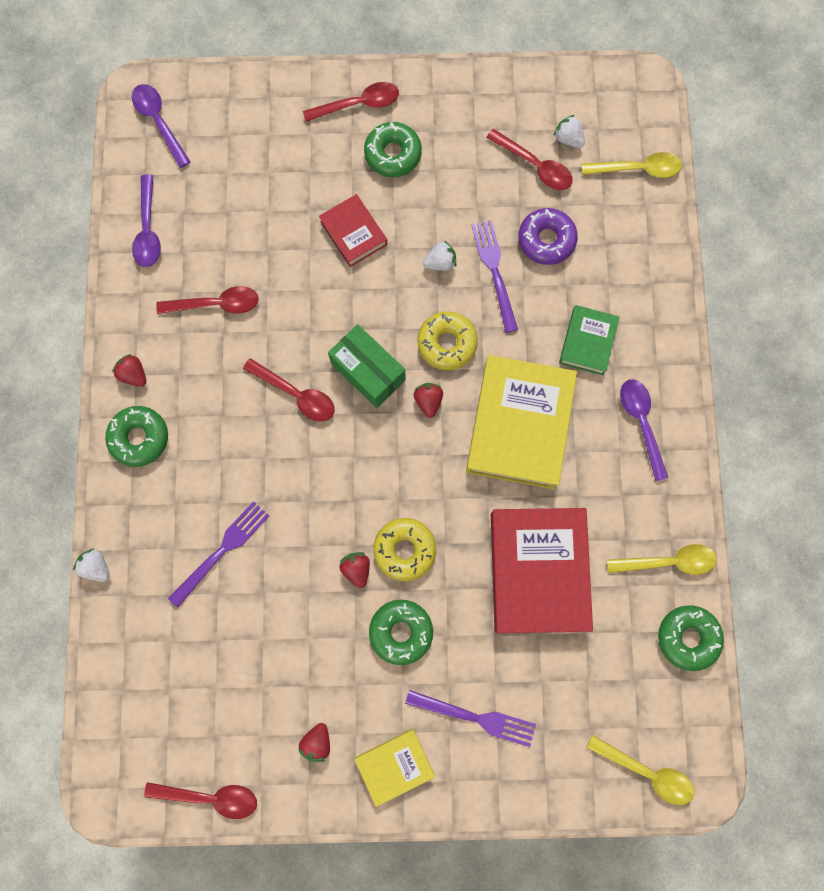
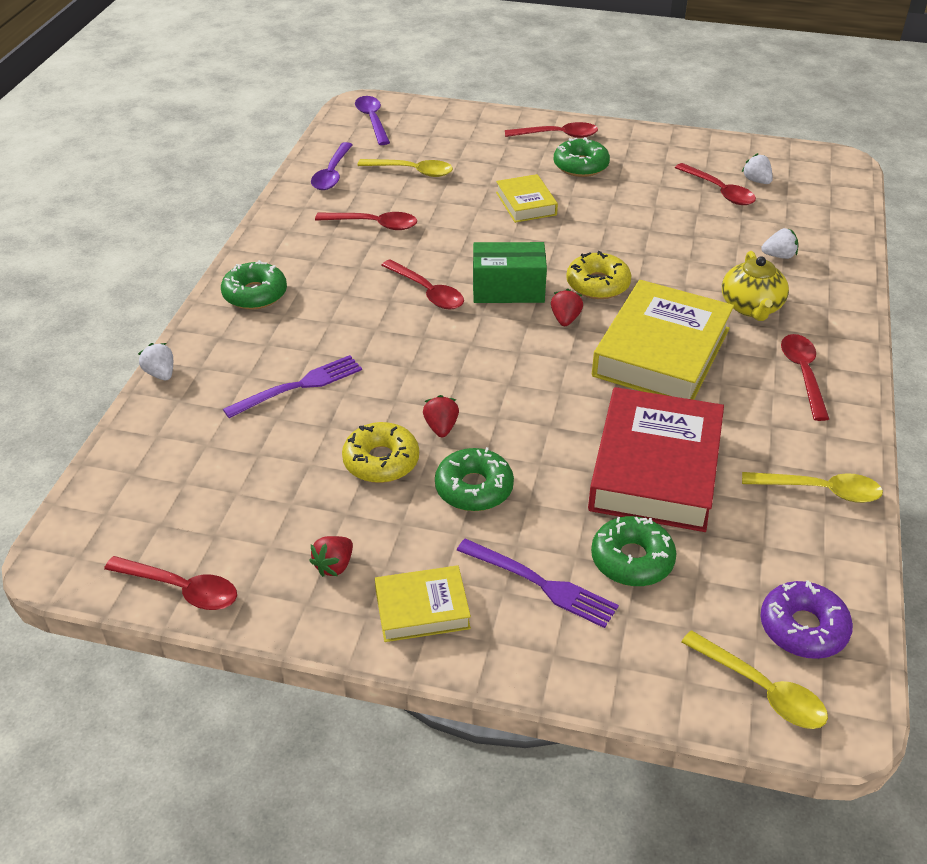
camera: 15 degrees right, 35 degrees down
red strawberry [112,354,146,387] -> none
red book [319,194,387,267] -> yellow book [496,174,558,223]
green box [328,324,406,408] -> green box turned 60 degrees counterclockwise [473,242,547,303]
yellow donut [373,518,436,581] -> yellow donut moved to [342,422,419,483]
white strawberry [423,241,456,271] -> white strawberry moved to [761,228,798,259]
purple fork [471,220,518,333] -> none
purple donut [518,208,578,265] -> purple donut moved to [760,580,853,659]
green book [559,305,620,375] -> yellow teapot [722,251,789,321]
yellow spoon [581,152,682,178] -> yellow spoon moved to [357,159,453,177]
purple spoon [620,379,668,481] -> red spoon [781,334,829,421]
green donut [658,605,724,671] -> green donut moved to [591,516,676,586]

